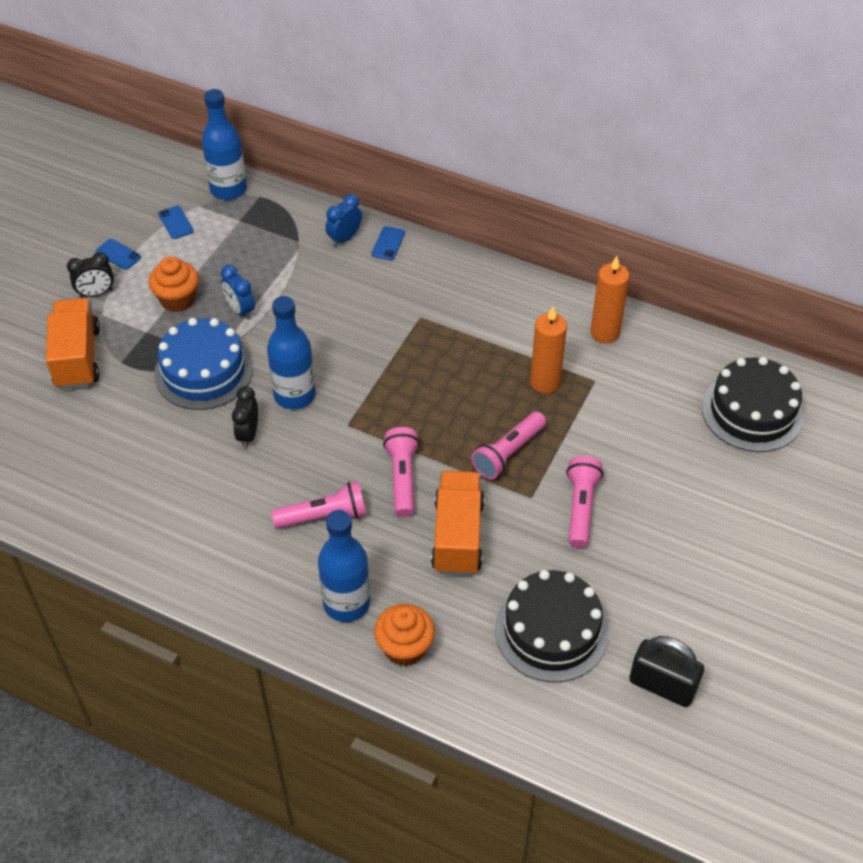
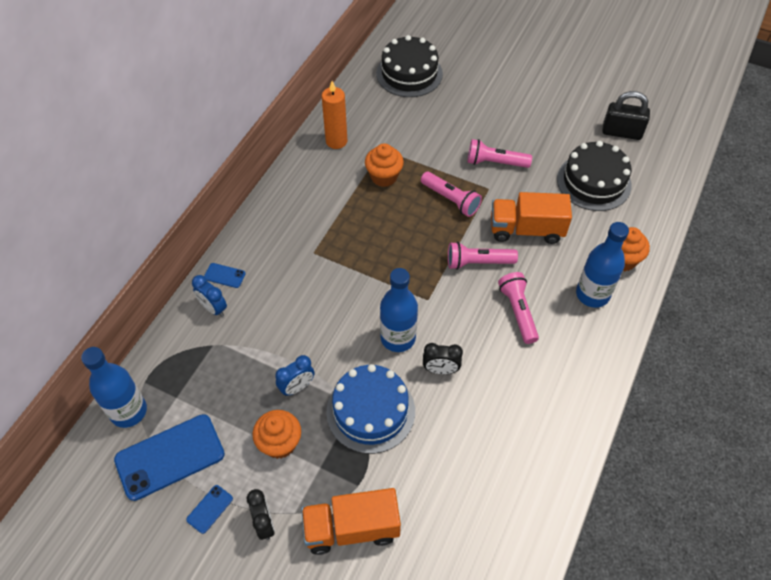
camera: 90 degrees left, 5 degrees up
blue phone [158,206,194,239] -> blue phone [114,414,225,501], size x2.28
orange candle [530,306,567,394] -> orange cupcake [365,143,404,187]
black padlock [629,636,704,707] -> black padlock turned 75 degrees clockwise [602,91,650,140]

